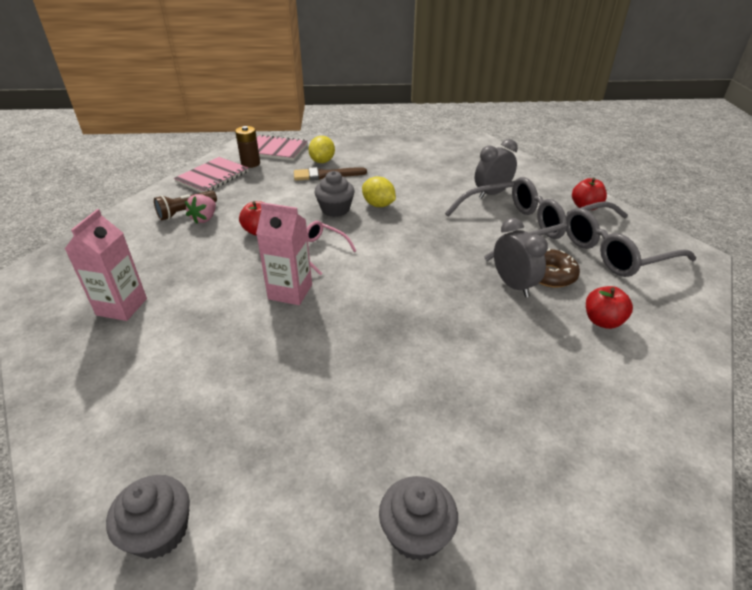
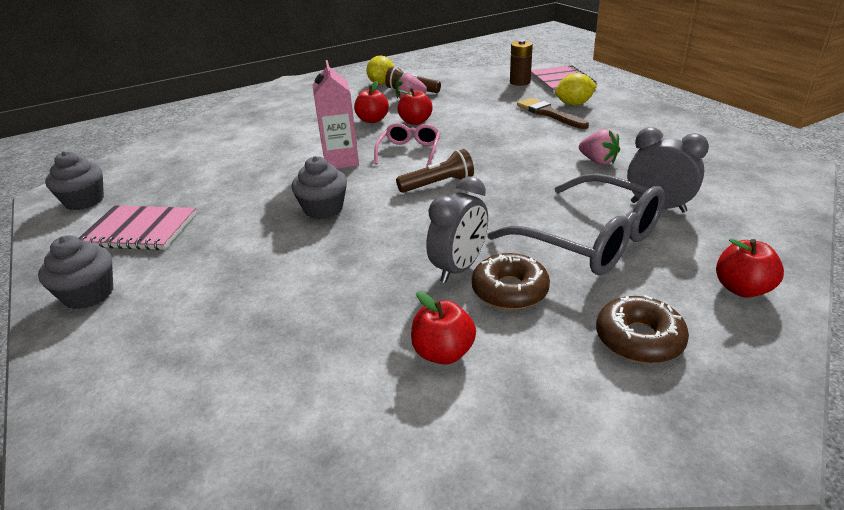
camera: 65 degrees right, 5 degrees down
pink carton [65,209,147,321] -> none
pink notebook [174,157,248,193] -> pink notebook moved to [79,206,196,250]
grey cupcake [314,171,355,217] -> grey cupcake moved to [292,156,347,219]
yellow lemon [362,176,396,207] -> yellow lemon moved to [366,55,394,84]
grey glasses [566,201,696,277] -> brown donut [596,295,689,363]
none -> red apple [354,81,389,123]
none -> brown flashlight [396,149,474,193]
none -> pink strawberry [579,129,620,165]

